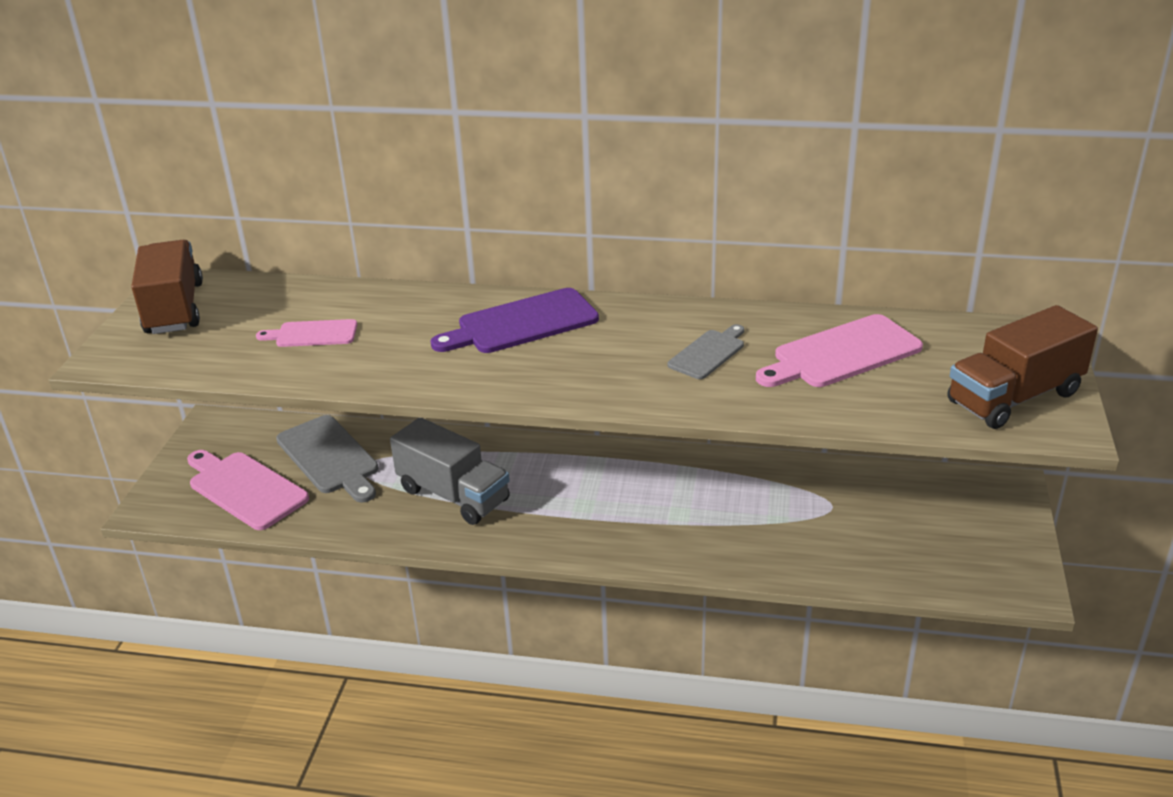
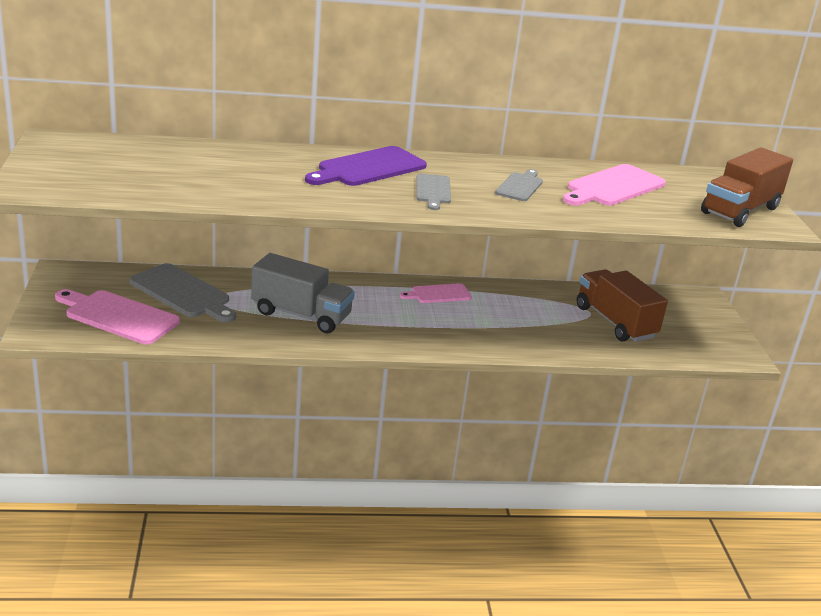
camera: 20 degrees left, 5 degrees down
brown truck [131,240,203,334] -> brown truck moved to [577,269,668,342]
pink cutting board [256,319,357,347] -> pink cutting board moved to [400,283,472,303]
none -> grey cutting board [416,174,451,210]

